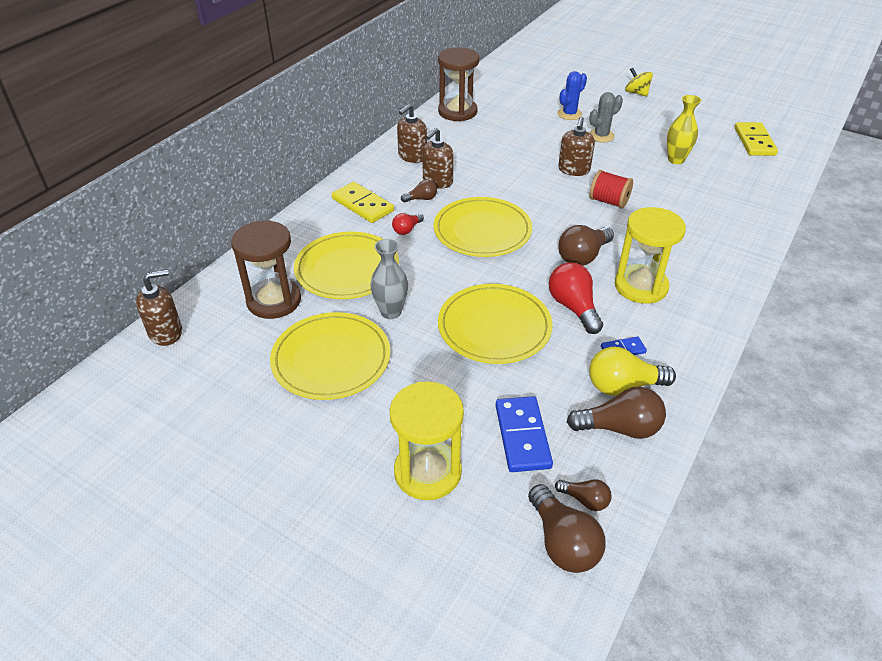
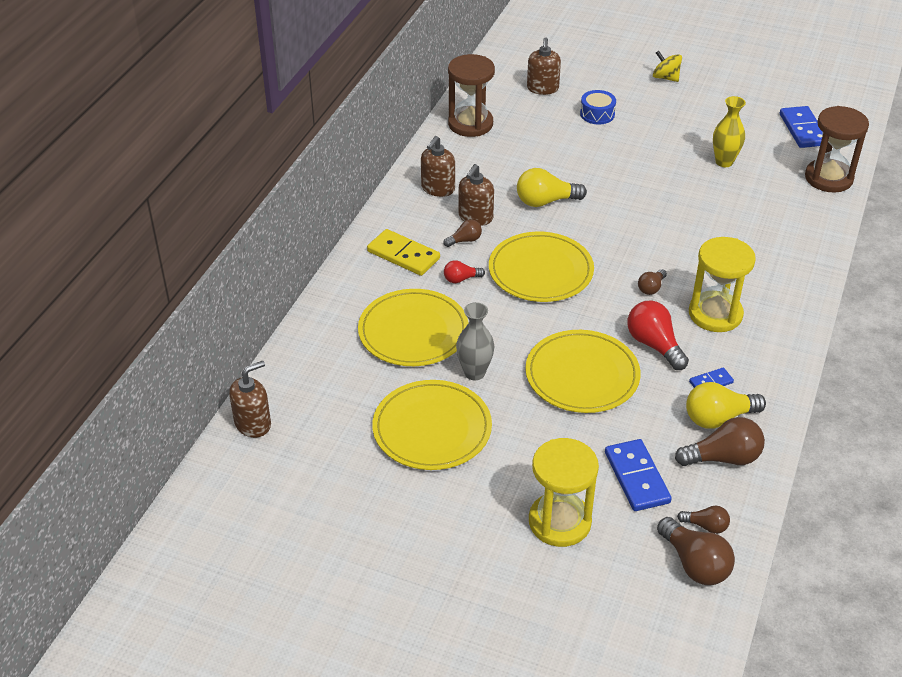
camera: 10 degrees left, 0 degrees up
brown hourglass [231,220,301,319] -> brown hourglass moved to [805,106,869,193]
red light bulb [392,213,424,235] -> red light bulb turned 45 degrees clockwise [444,260,485,283]
blue cactus [557,71,587,120] -> blue drum [580,90,616,124]
brown soap dispenser [558,117,595,176] -> brown soap dispenser moved to [527,37,561,95]
brown light bulb [558,225,614,266] -> brown light bulb [638,269,667,295], size x0.55
grey cactus [589,92,623,143] -> none
red spool [590,170,633,209] -> none
yellow domino [735,122,778,156] -> blue domino [780,106,823,148]
none -> yellow light bulb [517,168,587,207]

